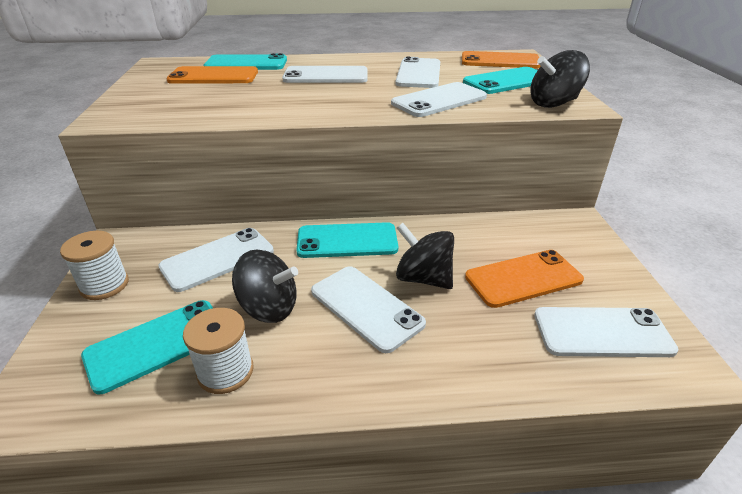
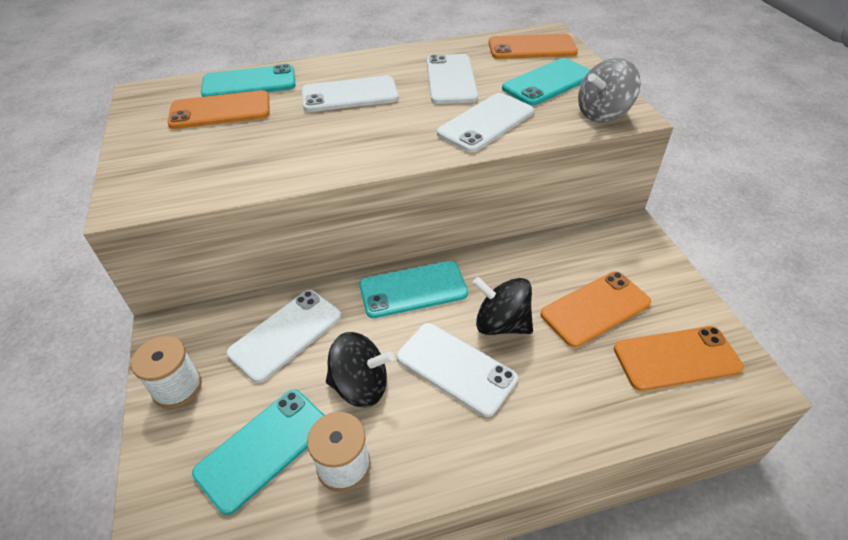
camera: 10 degrees left, 10 degrees up
black spinning top [530,50,590,108] -> grey spinning top [578,58,641,122]
white phone [534,307,678,357] -> orange phone [614,326,744,391]

